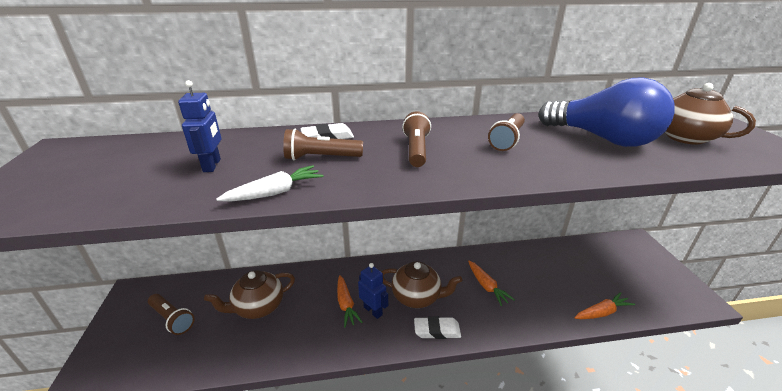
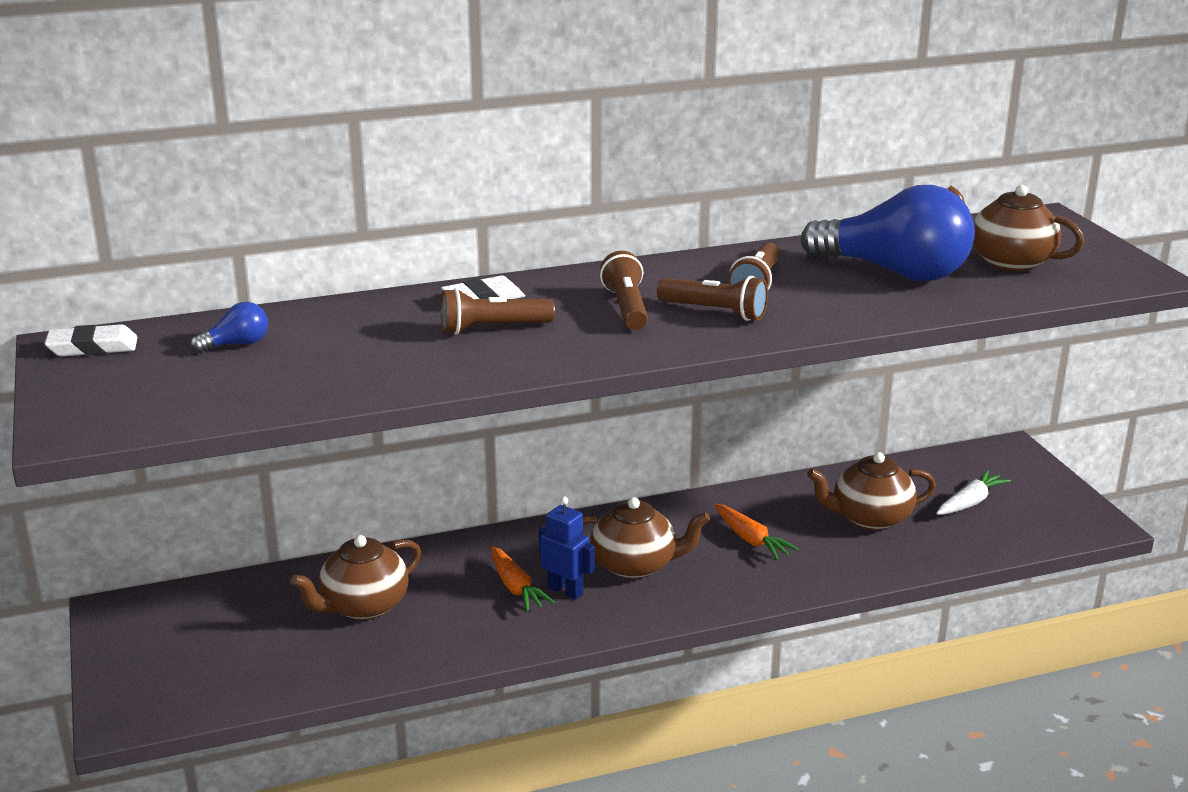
camera: 10 degrees left, 5 degrees down
brown flashlight [148,294,195,335] -> brown flashlight moved to [657,276,768,321]
blue robot [178,80,221,172] -> none
white carrot [216,165,323,202] -> white carrot moved to [936,470,1011,515]
white eraser [414,316,461,339] -> white eraser moved to [44,324,138,356]
orange carrot [574,292,635,319] -> none
none -> blue light bulb [190,302,268,353]
none -> brown teapot [807,452,936,530]

